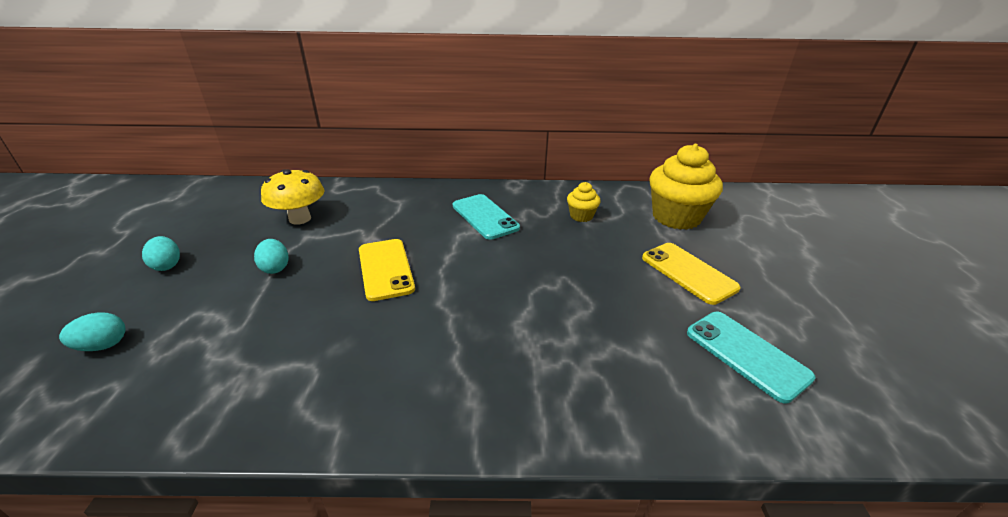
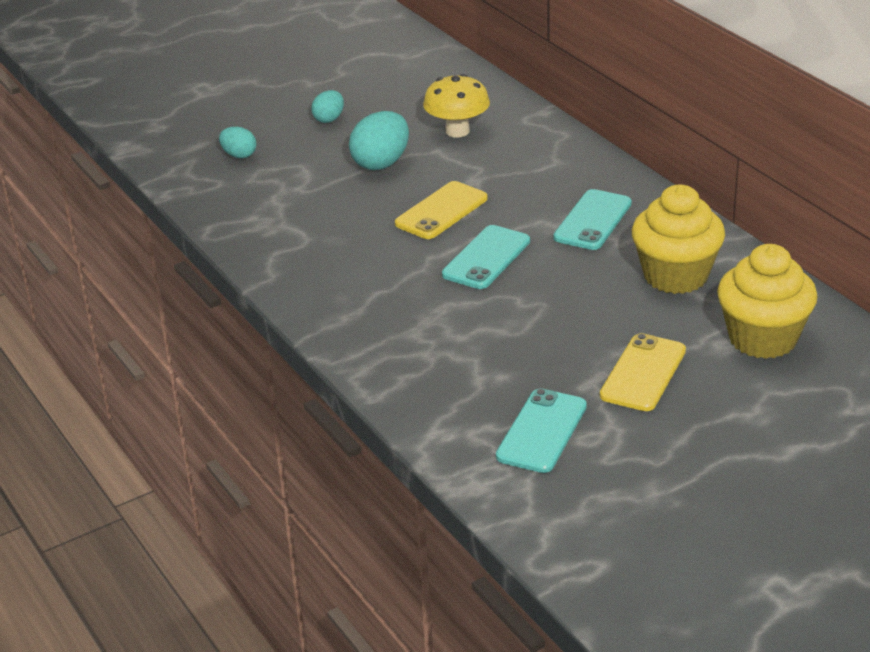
camera: 60 degrees right, 0 degrees up
turquoise egg [254,239,289,274] -> turquoise egg [349,111,409,170], size x1.73
yellow cupcake [567,182,600,222] -> yellow cupcake [632,185,725,294], size x2.05
none -> turquoise phone [442,225,530,289]

